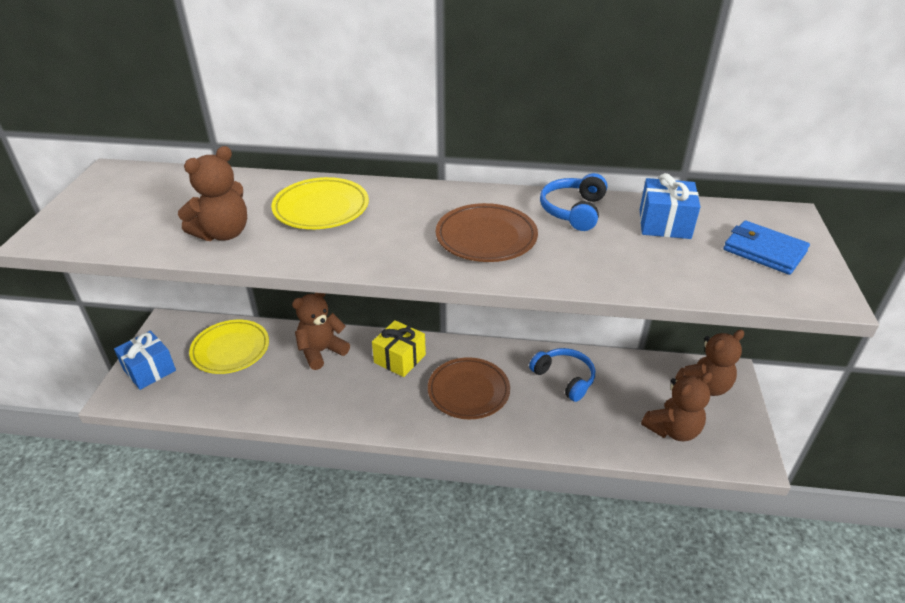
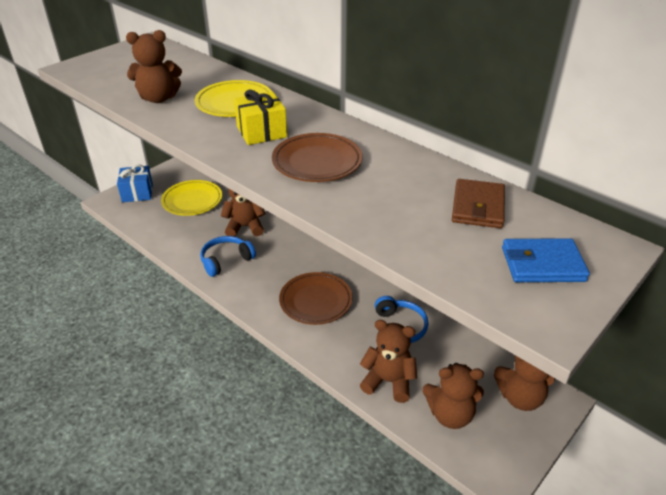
camera: 35 degrees right, 0 degrees up
yellow gift [372,320,426,377] -> yellow gift moved to [234,90,287,145]
blue headphones [540,173,607,231] -> blue headphones moved to [200,236,256,277]
blue gift [640,173,700,239] -> brown wallet [452,179,505,228]
blue wallet [724,221,810,275] -> blue wallet turned 75 degrees counterclockwise [502,238,590,282]
none -> brown teddy bear [360,320,417,403]

